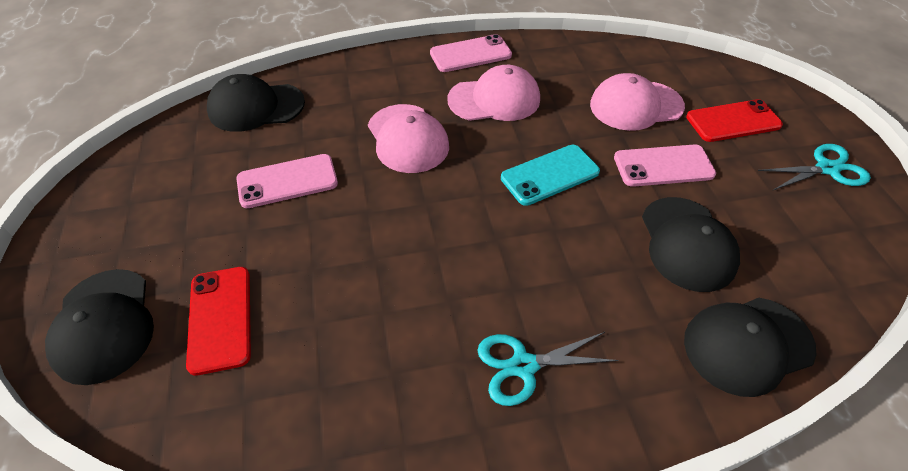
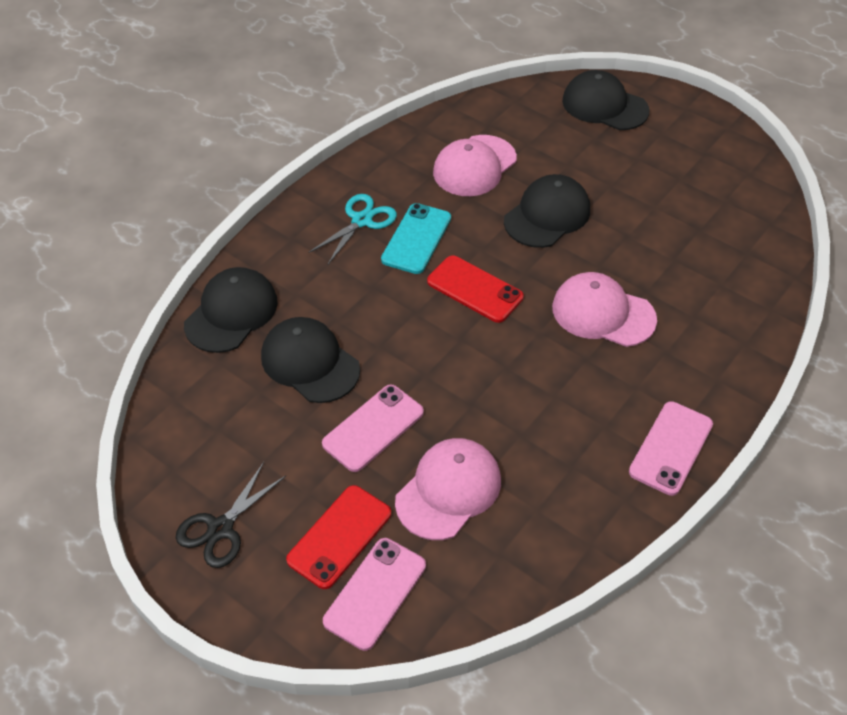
camera: 140 degrees right, 0 degrees up
red phone [186,267,251,376] -> red phone moved to [427,255,524,323]
black cap [207,74,305,132] -> black cap moved to [504,174,590,248]
pink phone [236,154,338,208] -> pink phone moved to [323,538,426,651]
pink cap [447,65,540,121] -> pink cap moved to [433,135,517,196]
turquoise phone [501,145,600,206] -> turquoise phone moved to [381,203,451,274]
turquoise scissors [758,144,871,190] -> black scissors [176,462,286,568]

